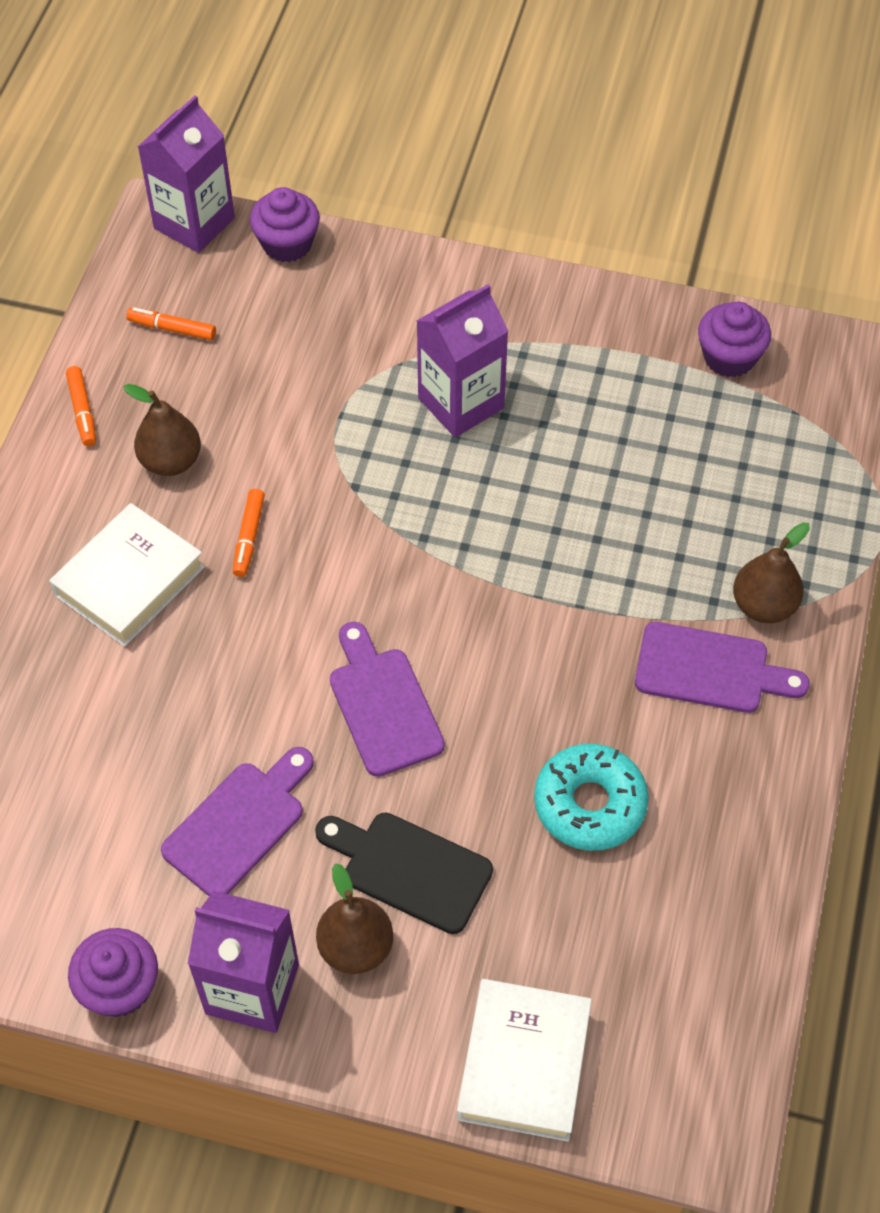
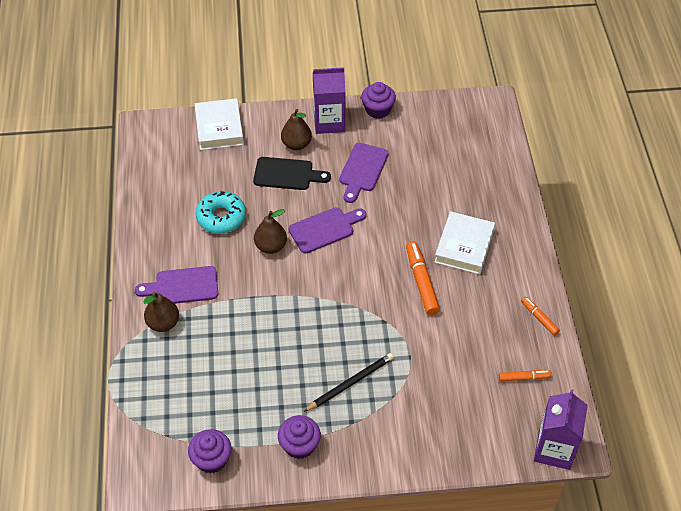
camera: 160 degrees right, 5 degrees down
brown pear [124,384,201,476] -> brown pear moved to [254,209,287,254]
orange marker [233,489,265,577] -> orange marker [406,241,440,315], size x1.71
purple cupcake [250,187,320,262] -> purple cupcake moved to [278,415,321,459]
purple cutting board [330,622,445,777] -> purple cutting board turned 75 degrees counterclockwise [289,207,366,254]
purple carton [417,284,508,438] -> black pencil [304,353,394,412]

